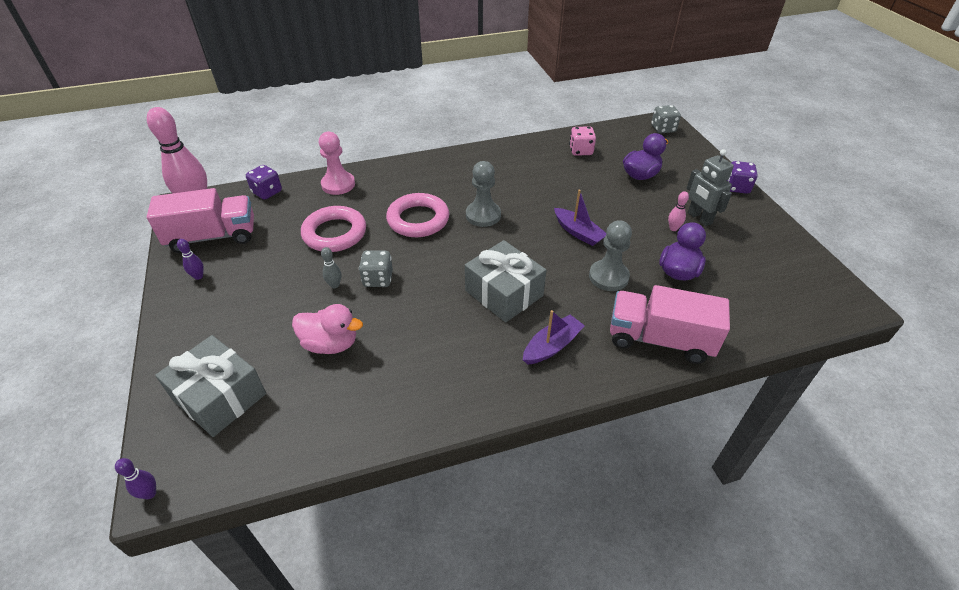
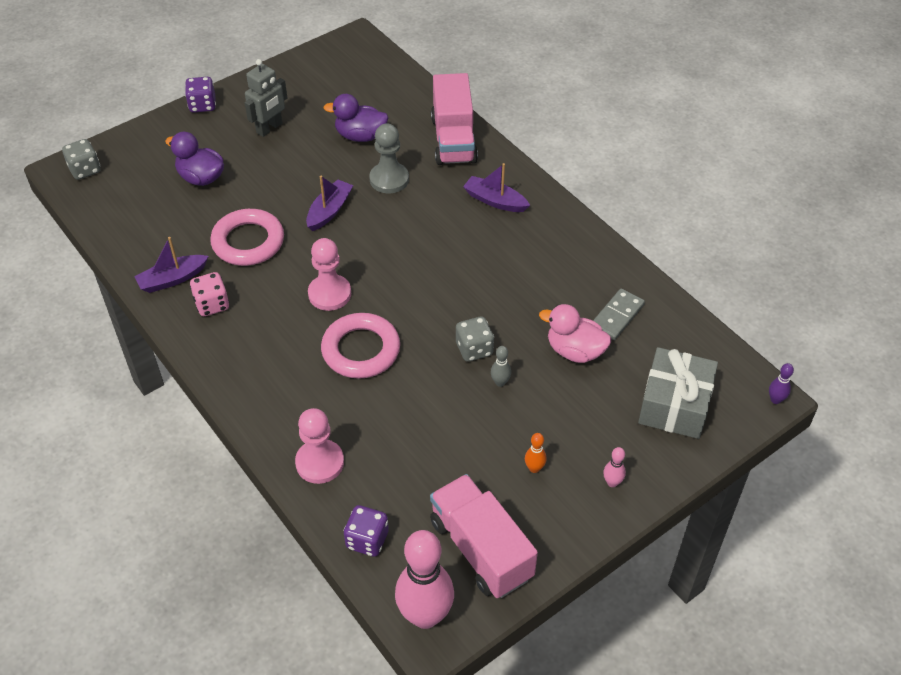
camera: 110 degrees left, 5 degrees up
purple bowling pin [177,239,204,280] -> none
pink duck [292,304,363,354] -> pink duck turned 60 degrees counterclockwise [539,304,611,363]
pink ring [301,206,366,252] -> pink ring moved to [210,209,284,266]
grey gift [465,240,546,322] -> none
grey pawn [466,161,501,227] -> pink pawn [308,238,351,311]
pink dice [569,126,596,156] -> pink dice moved to [190,272,229,316]
pink bowling pin [668,191,689,231] -> pink bowling pin moved to [603,447,626,487]
none -> purple boat [134,237,209,293]
none -> orange bowling pin [525,433,547,473]
none -> grey domino [593,288,645,340]

